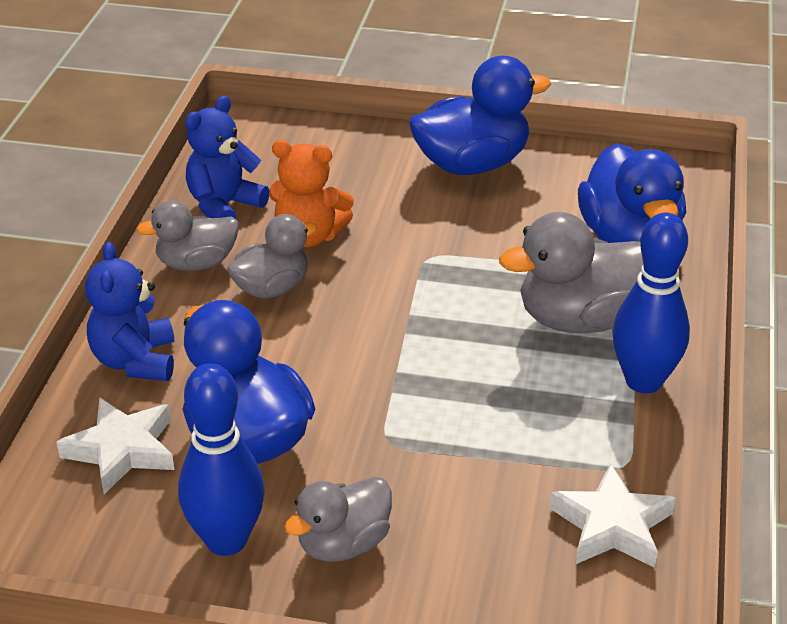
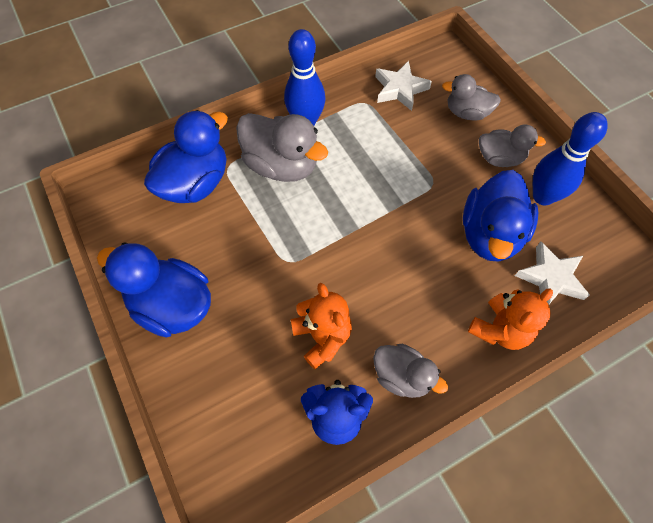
camera: 130 degrees left, 25 degrees up
blue teddy bear [85,242,174,381] -> orange teddy bear [468,289,553,350]
grey duck [227,214,317,299] -> grey duck moved to [442,74,501,121]

